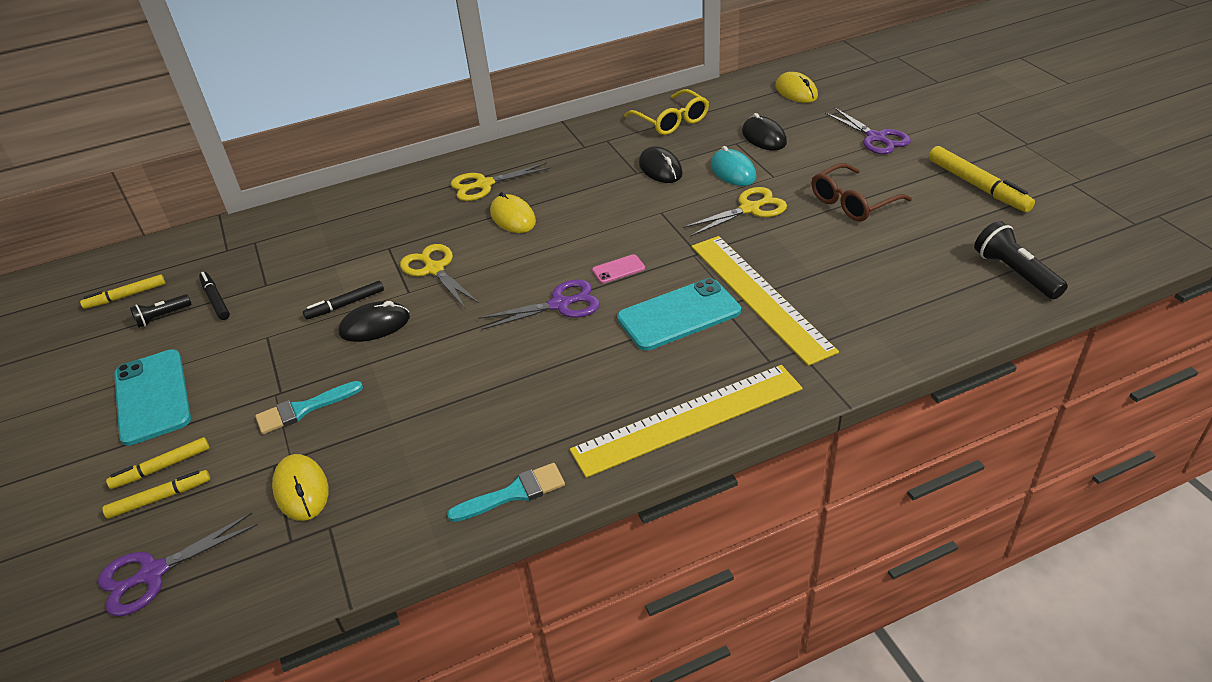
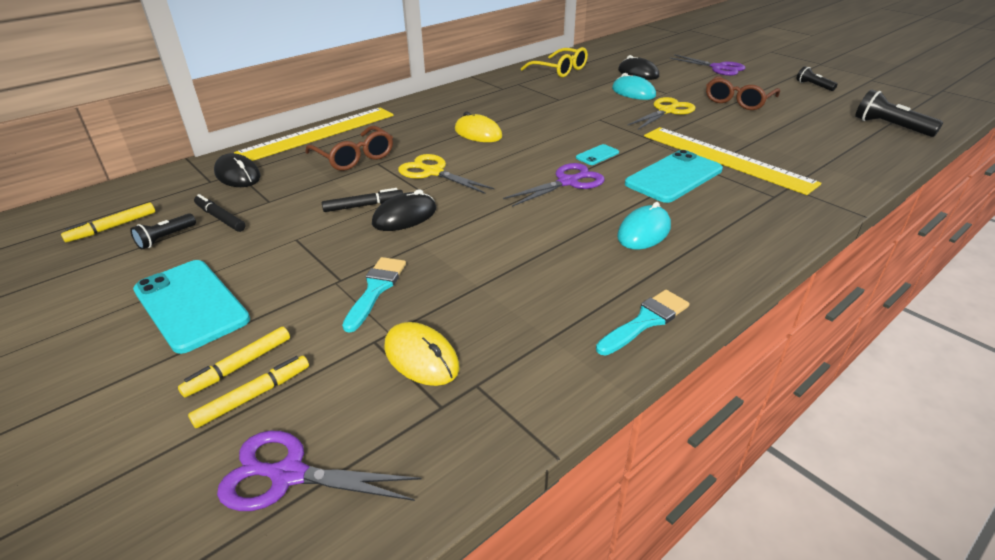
camera: 20 degrees left, 5 degrees down
purple scissors [98,512,258,616] -> purple scissors turned 60 degrees clockwise [217,431,421,511]
turquoise brush [255,381,363,434] -> turquoise brush turned 150 degrees clockwise [342,257,406,333]
black marker [303,281,384,320] -> black marker turned 150 degrees counterclockwise [322,188,403,212]
yellow scissors [451,162,551,201] -> none
yellow ruler [570,365,803,478] -> yellow ruler moved to [234,108,394,161]
pink phone [592,254,645,283] -> turquoise phone [576,144,619,165]
black mouse [639,146,683,183] -> black mouse moved to [214,153,261,187]
yellow mouse [775,72,818,103] -> none
yellow marker [929,146,1035,212] -> black flashlight [796,66,837,91]
none -> brown glasses [305,126,393,171]
none -> turquoise mouse [617,202,671,249]

